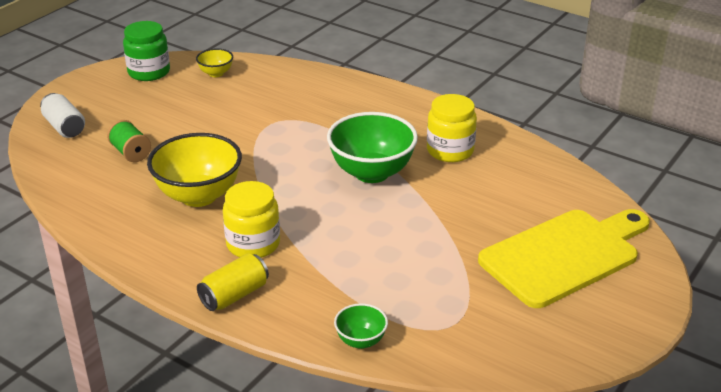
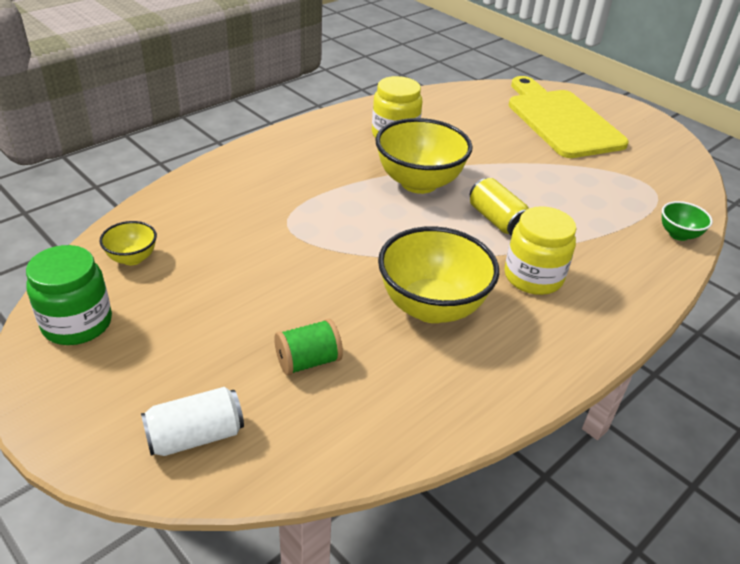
camera: 80 degrees left, 5 degrees up
yellow can [197,253,269,311] -> yellow can moved to [470,178,529,236]
green bowl [327,112,418,183] -> yellow bowl [375,118,472,194]

